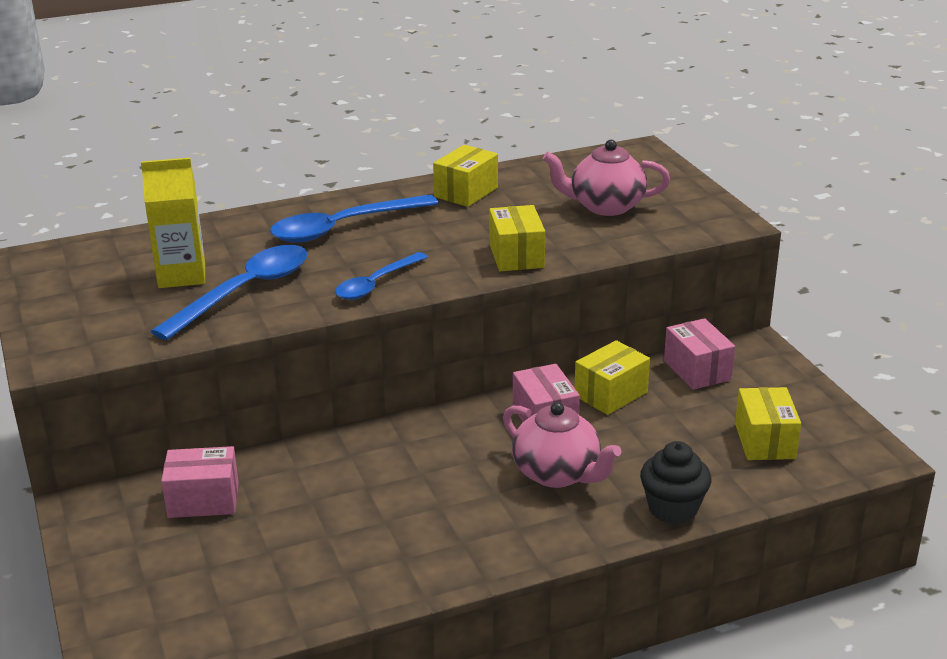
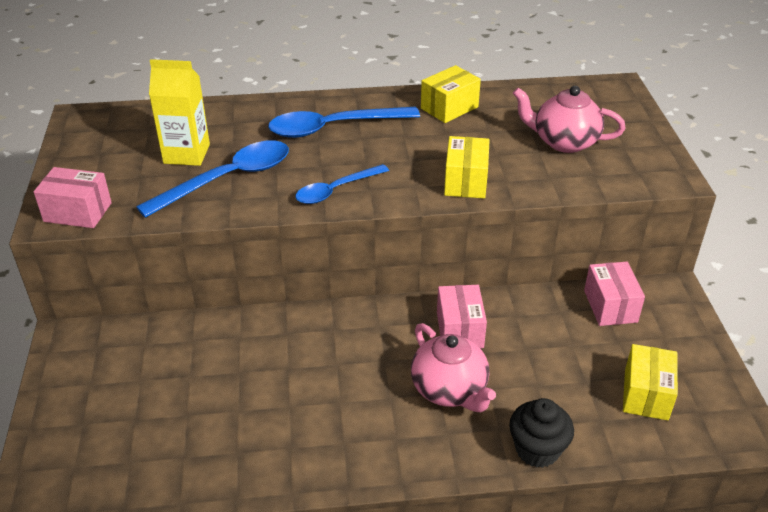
camera: 15 degrees right, 10 degrees up
pink box [161,446,239,518] -> pink box moved to [34,167,112,228]
yellow box [575,340,650,415] -> none

